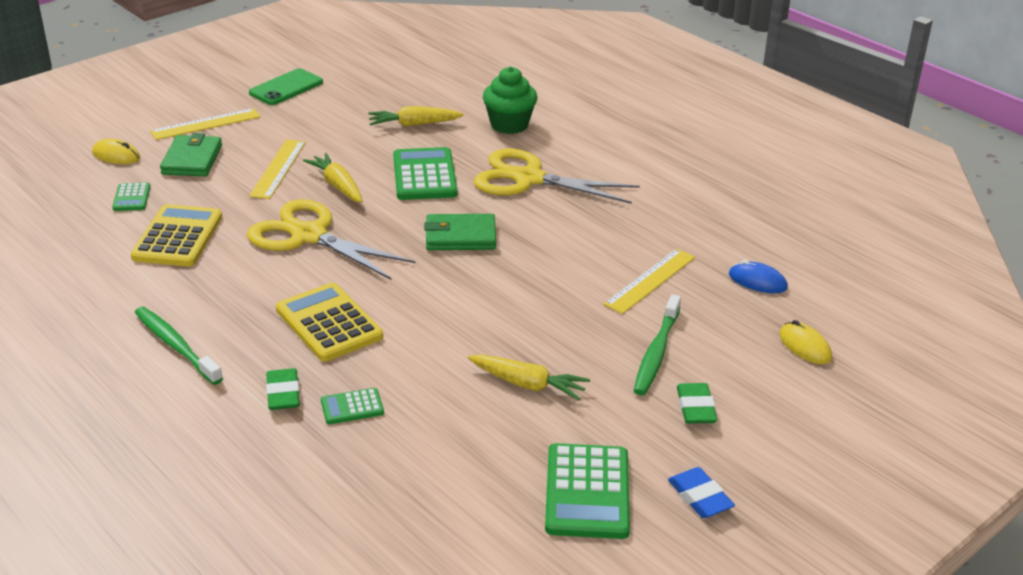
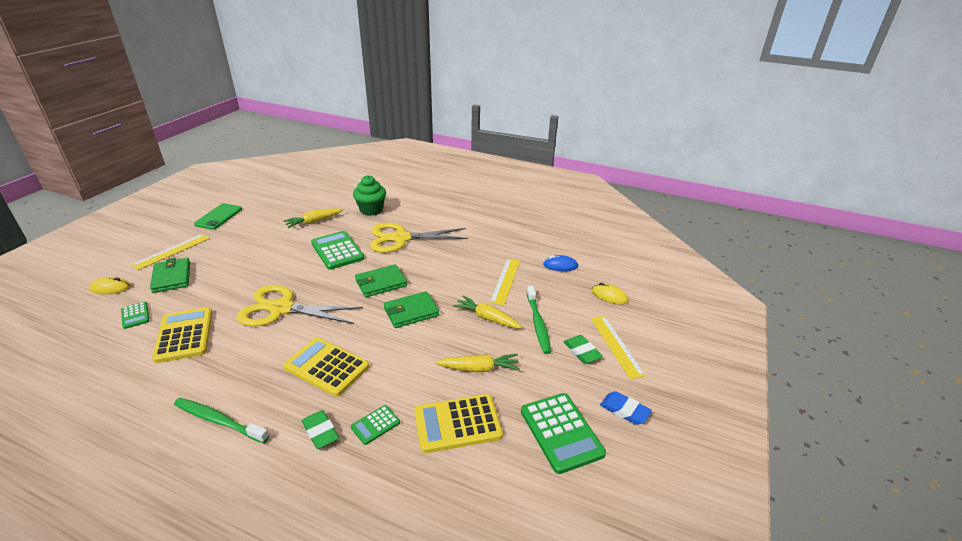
camera: 25 degrees left, 0 degrees up
yellow ruler [249,140,306,199] -> yellow ruler moved to [591,316,646,379]
yellow carrot [303,153,363,203] -> yellow carrot moved to [453,296,522,328]
none -> green wallet [384,291,439,328]
none -> yellow calculator [414,394,503,453]

